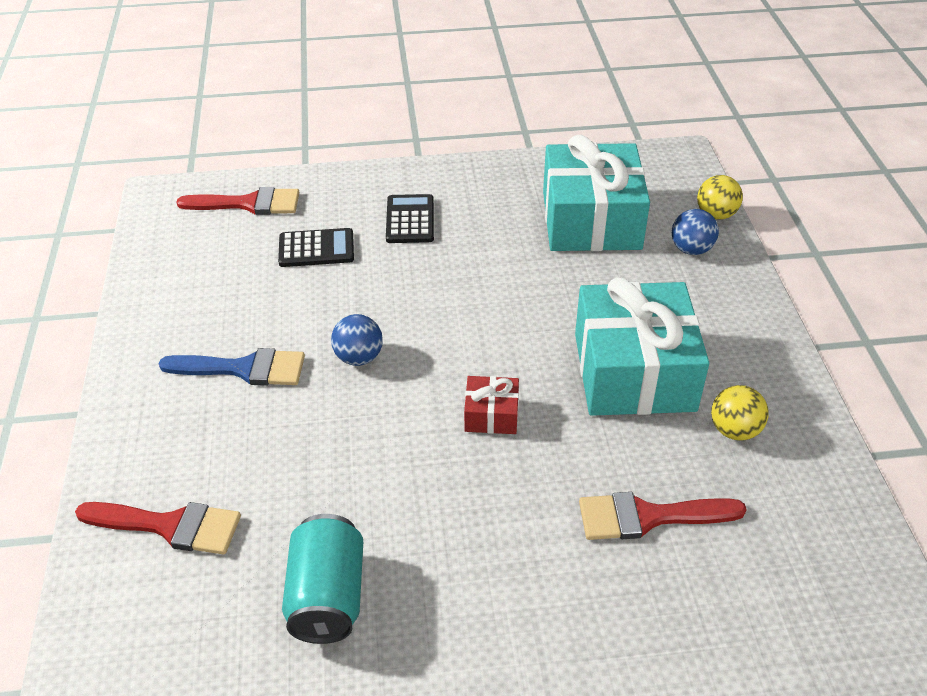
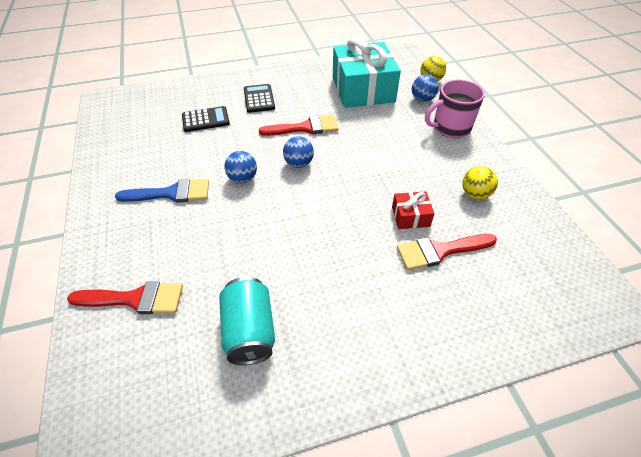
camera: 10 degrees left, 5 degrees up
red brush [176,187,299,215] -> red brush moved to [259,115,338,136]
red gift [464,376,519,434] -> red gift moved to [392,191,434,229]
turquoise gift [575,278,709,416] -> none
none -> blue ball [283,136,314,168]
none -> pink mug [425,80,485,138]

